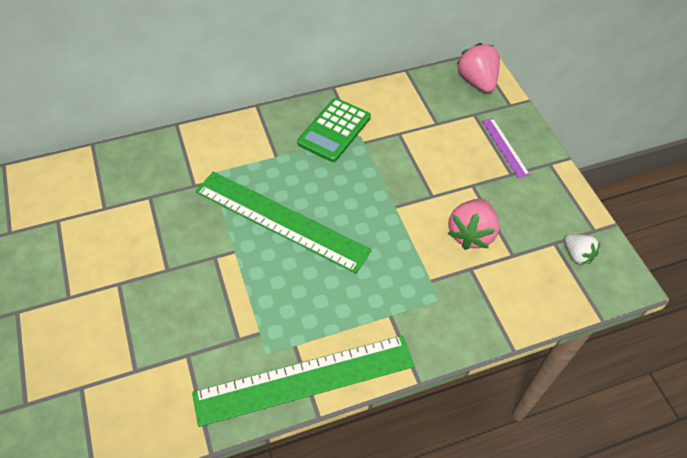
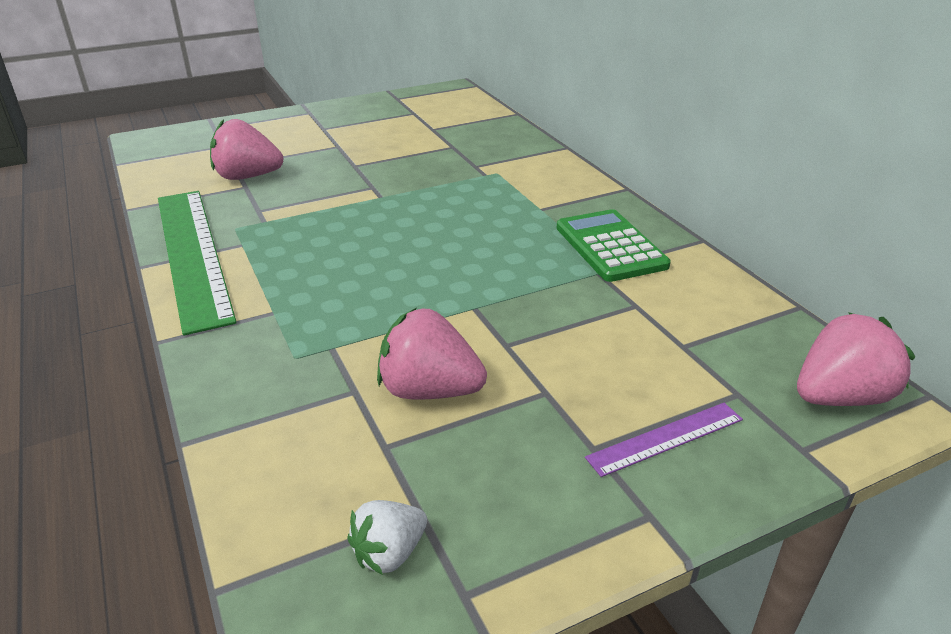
camera: 85 degrees right, 20 degrees down
green ruler [195,172,372,273] -> none
green calculator [297,98,371,162] -> green calculator turned 45 degrees clockwise [556,209,671,282]
none -> pink strawberry [210,119,283,180]

